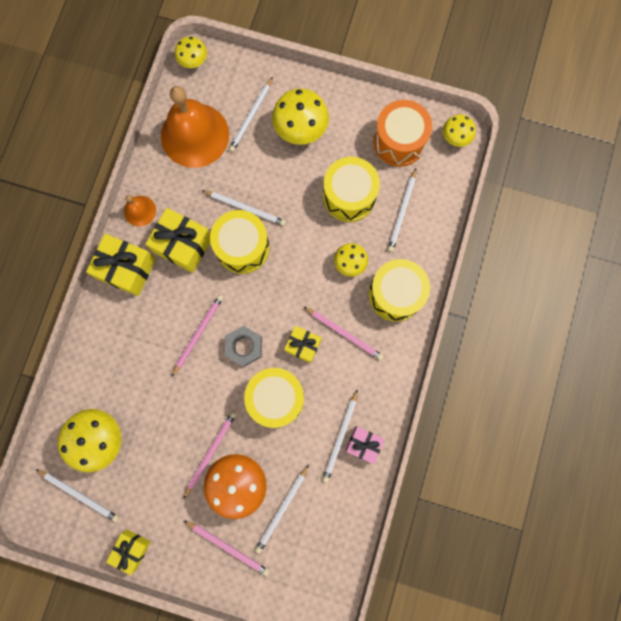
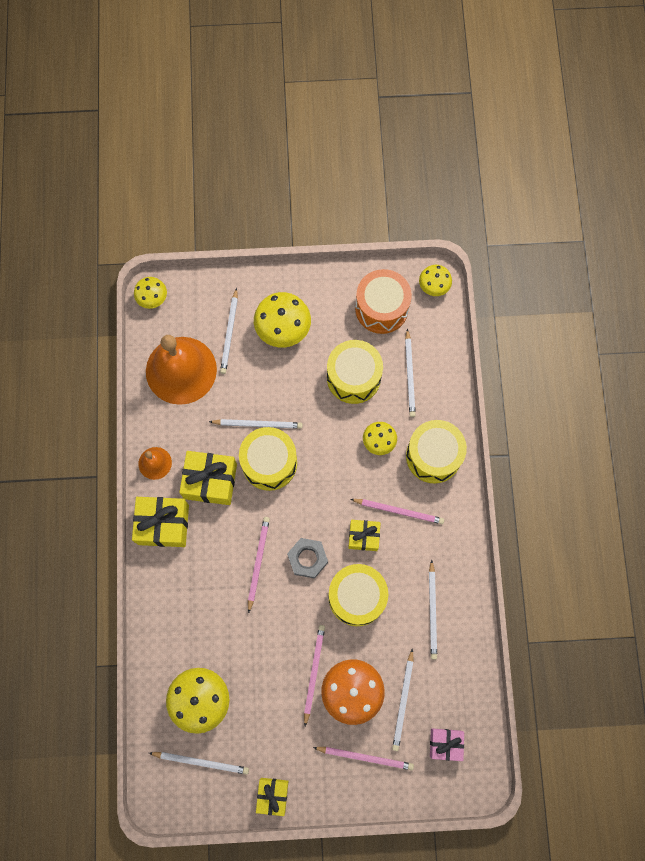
camera: 20 degrees left, 5 degrees down
pink gift [345,426,385,464] -> pink gift moved to [430,728,464,761]

